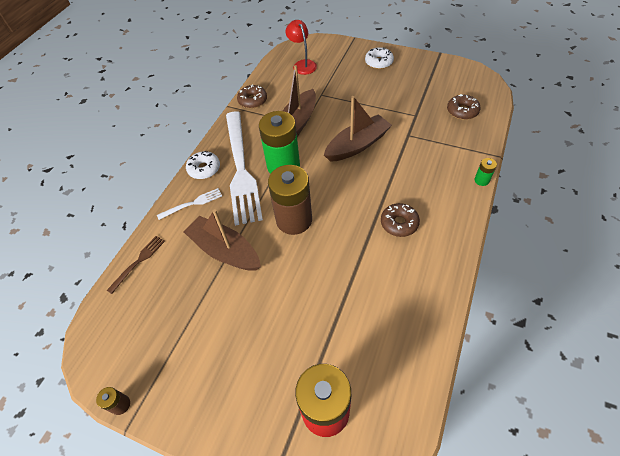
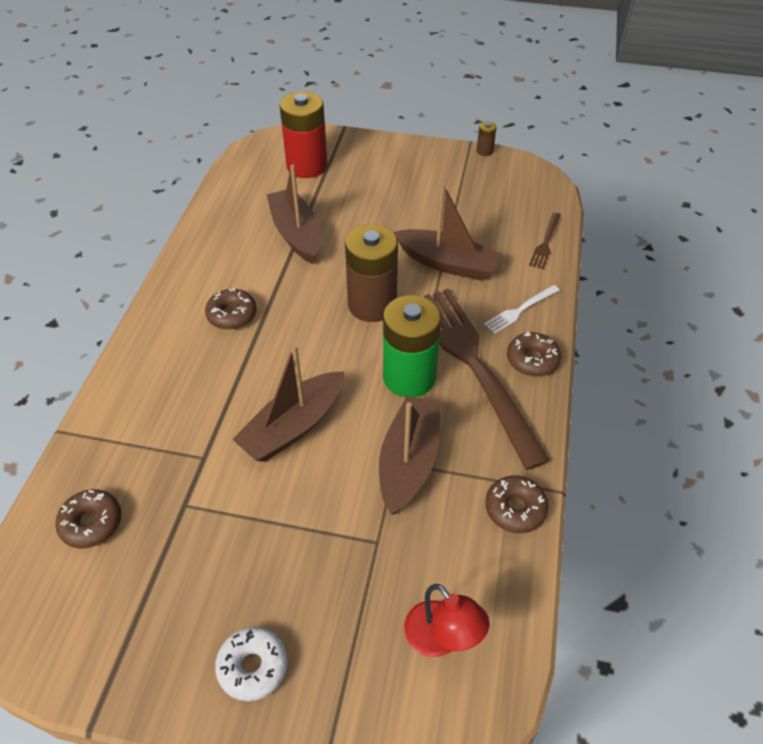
camera: 165 degrees right, 5 degrees down
white donut [186,151,220,179] -> brown donut [507,332,561,377]
white fork [226,111,263,226] -> brown fork [424,289,550,470]
green battery [474,158,497,186] -> none
none -> brown boat [267,164,321,264]

